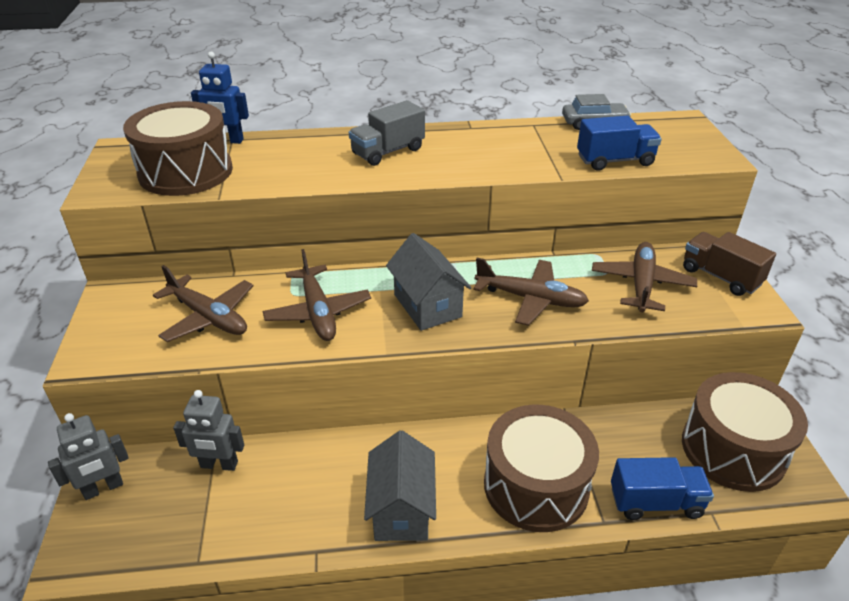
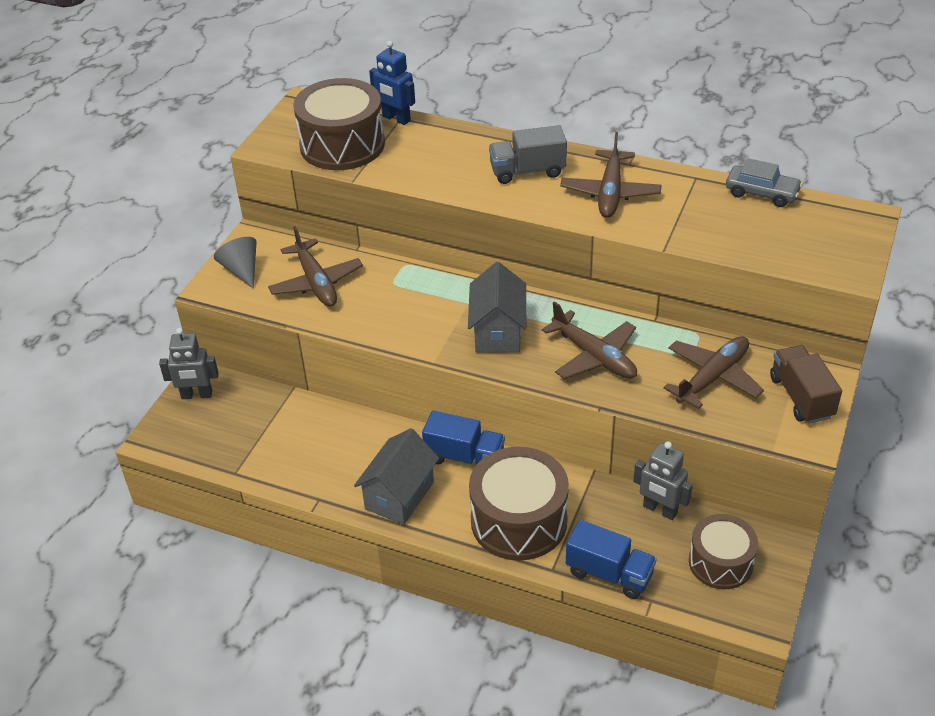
camera: 30 degrees right, 5 degrees up
grey robot [173,390,244,471] -> grey robot moved to [633,441,693,520]
brown plane [262,249,371,341] -> brown plane moved to [560,132,662,218]
blue truck [577,116,662,171] -> blue truck moved to [422,411,505,465]
brown drum [682,372,808,492] -> brown drum [689,514,758,589], size x0.64
none -> grey cone [214,237,257,289]

